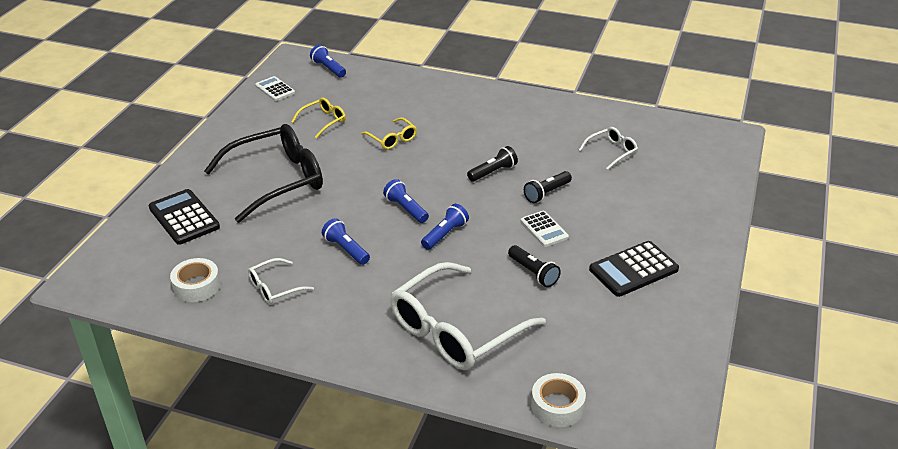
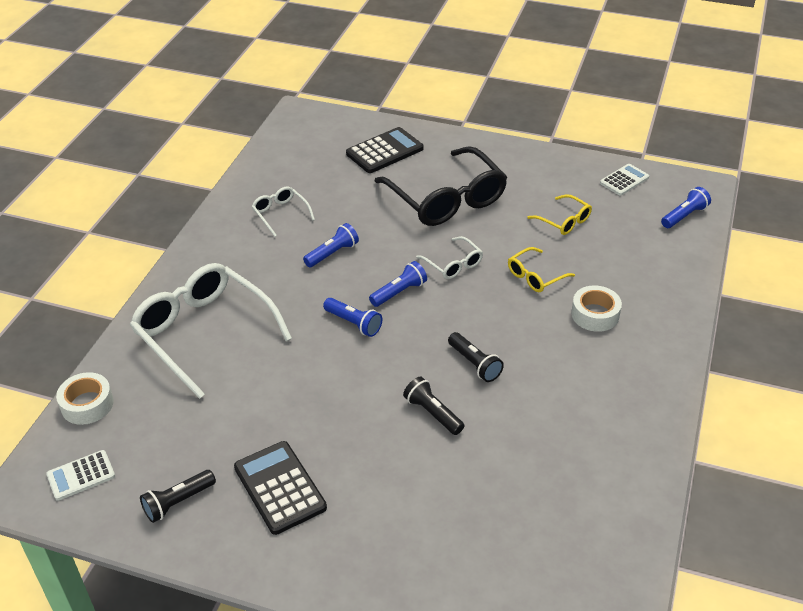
camera: 90 degrees right, 5 degrees up
white tape [170,258,220,302] -> white tape moved to [571,285,622,332]
black flashlight [508,245,561,287] -> black flashlight moved to [140,470,216,523]
white calculator [520,211,569,247] -> white calculator moved to [46,450,115,501]
white glasses [579,127,638,170] -> white glasses moved to [416,236,483,279]

